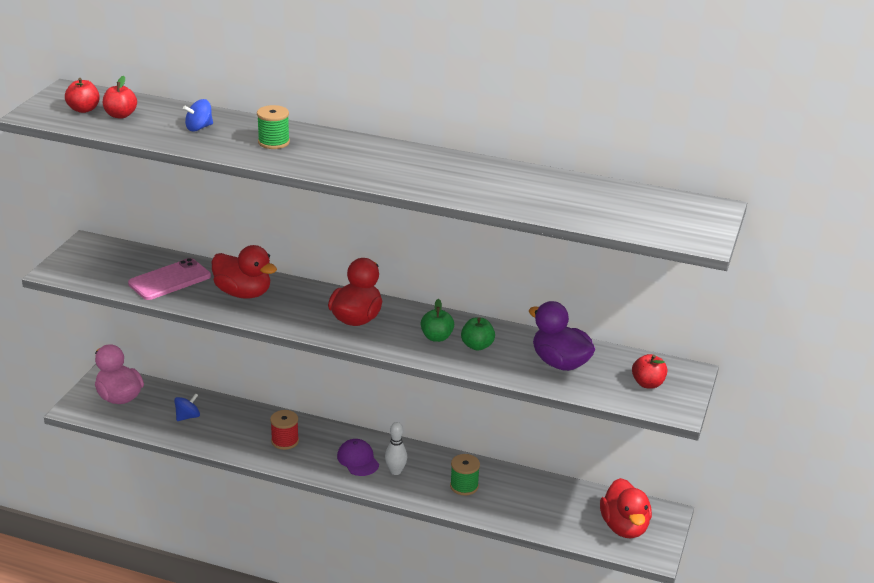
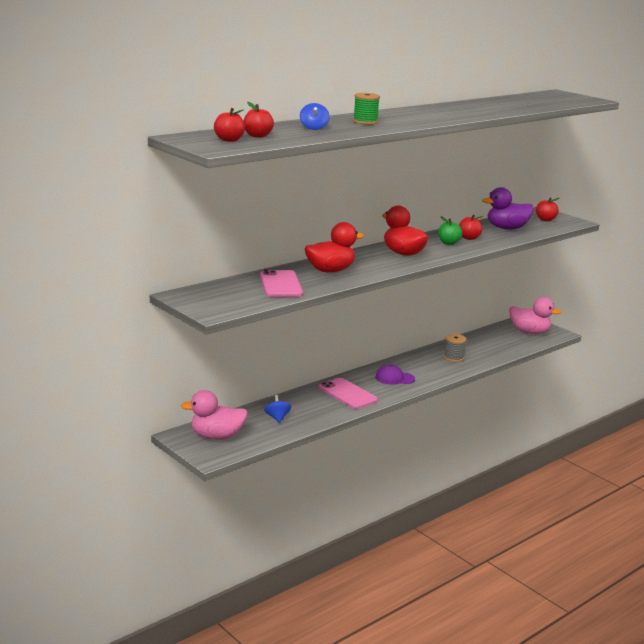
camera: 60 degrees left, 10 degrees down
red spool [270,410,299,450] -> pink phone [319,378,378,409]
white bowling pin [385,422,407,475] -> none
green spool [450,454,480,496] -> grey spool [444,334,467,362]
green apple [461,317,495,351] -> red apple [459,214,483,240]
red duck [600,478,652,538] -> pink duck [509,297,561,334]

